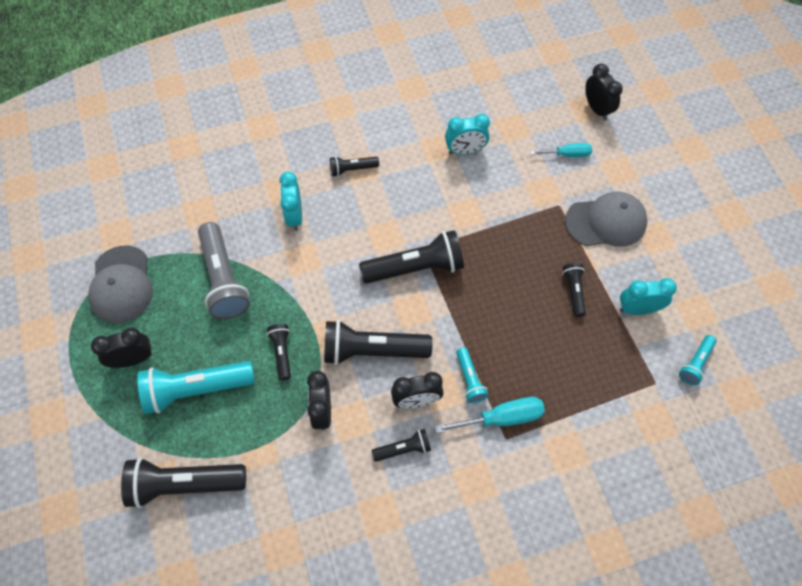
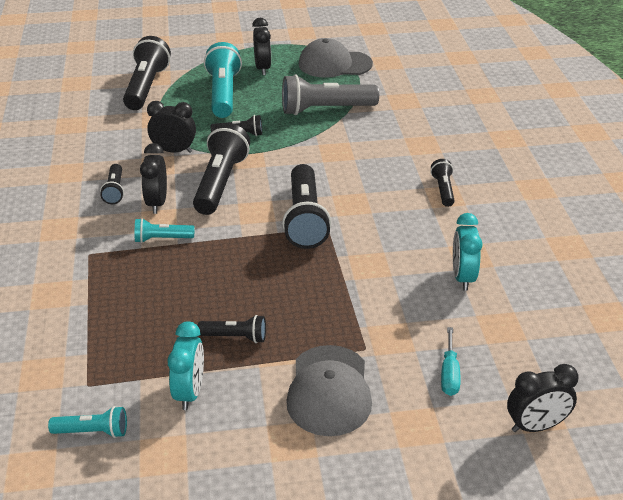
camera: 100 degrees right, 25 degrees down
turquoise clock [279,172,302,231] -> none
turquoise screwdriver [434,397,545,433] -> none
turquoise flashlight [679,335,717,385] -> turquoise flashlight turned 135 degrees clockwise [48,406,127,438]

